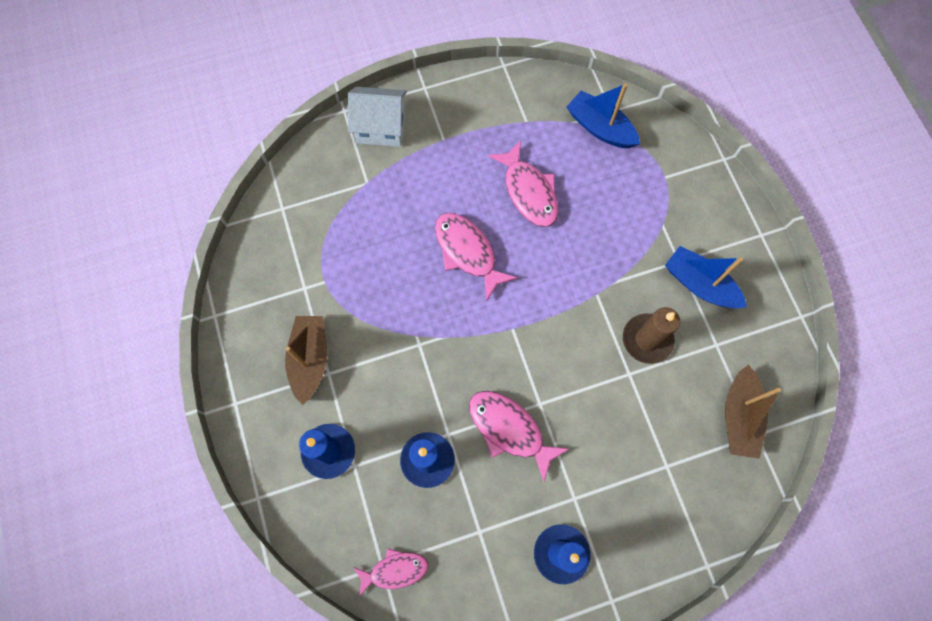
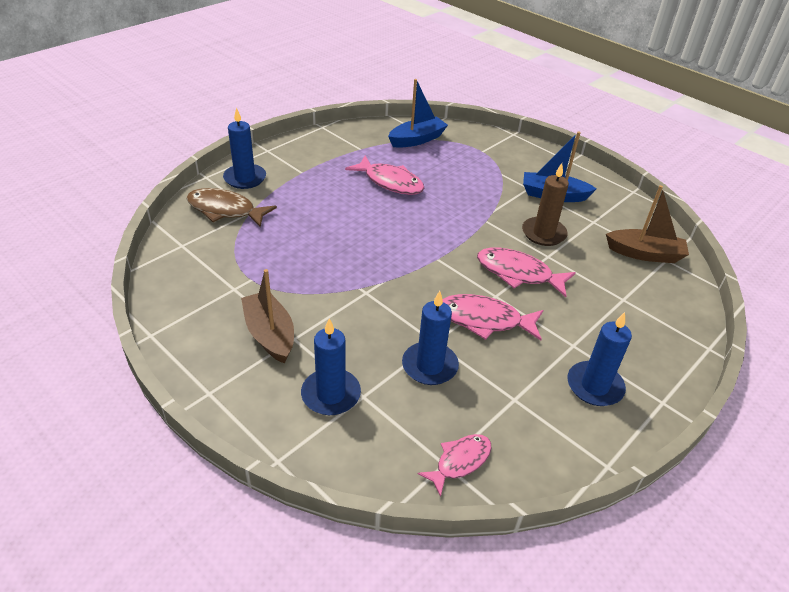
camera: 30 degrees left, 30 degrees down
white house [347,87,407,147] -> blue candle [223,108,266,189]
pink fish [435,213,517,301] -> pink fish moved to [477,247,576,297]
blue boat [566,83,640,148] -> blue boat turned 135 degrees clockwise [388,79,448,148]
brown boat [725,365,781,459] -> brown boat turned 60 degrees counterclockwise [606,185,689,263]
none -> brown fish [186,188,277,227]

